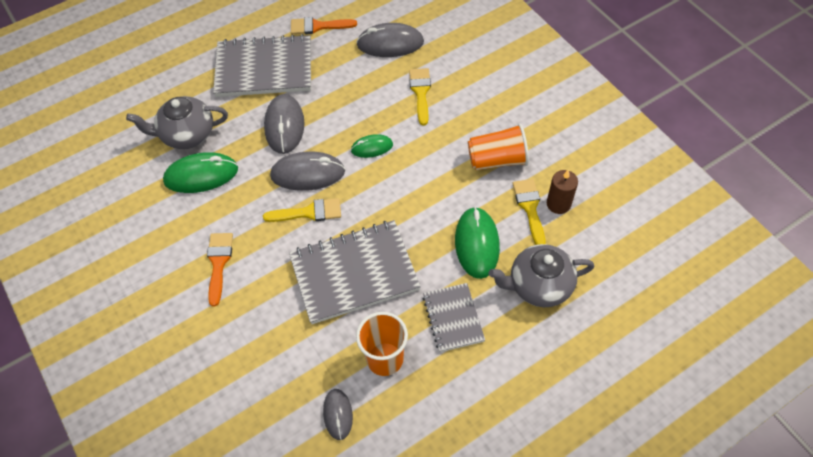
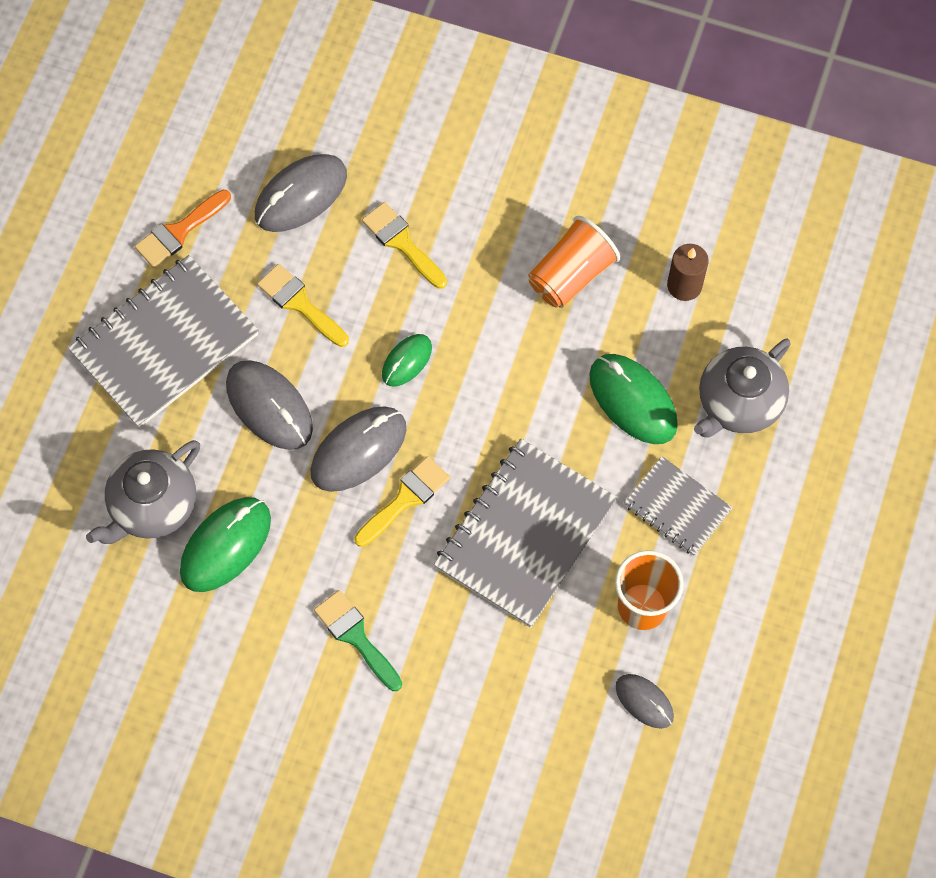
camera: 40 degrees left, 10 degrees up
orange brush [207,233,233,307] -> green brush [314,590,402,691]
yellow brush [512,179,545,245] -> yellow brush moved to [257,264,349,347]

